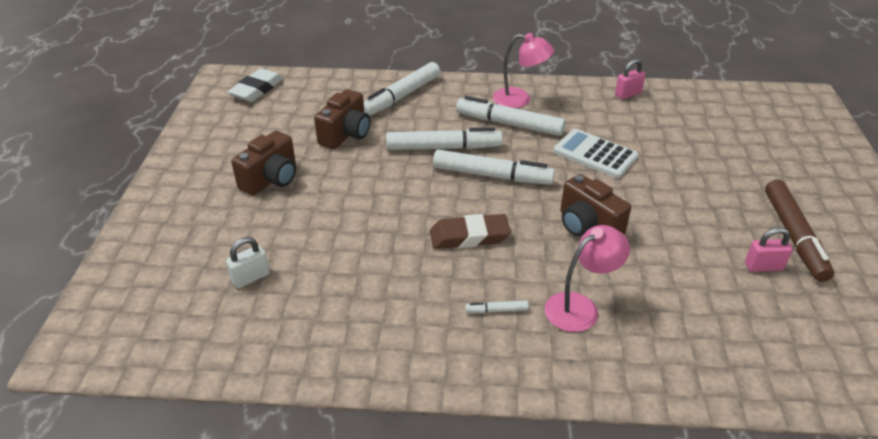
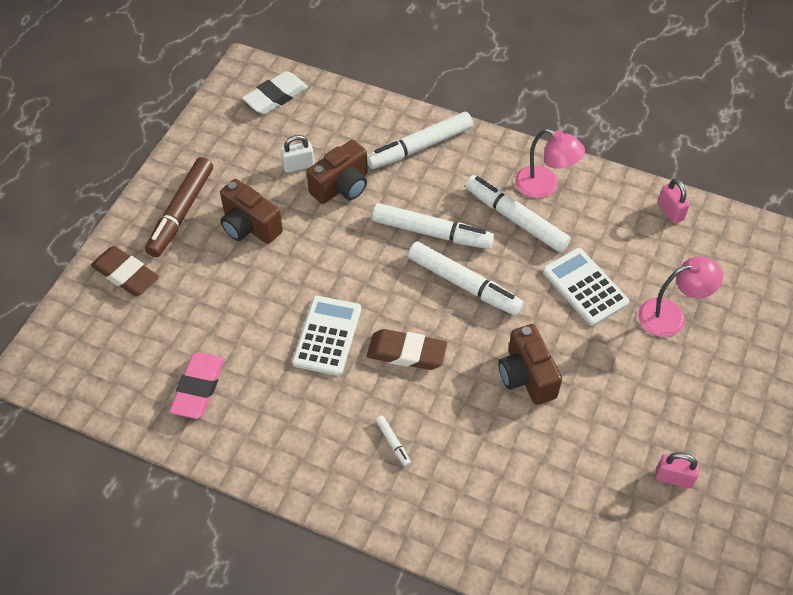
camera: 20 degrees right, 15 degrees up
white padlock [226,237,270,288] -> white padlock moved to [281,135,314,173]
brown camera [231,131,296,196] -> brown camera turned 75 degrees clockwise [220,179,283,244]
white marker [465,300,529,313] -> white marker turned 135 degrees counterclockwise [376,416,411,467]
pink lamp [545,225,630,332] -> pink lamp moved to [638,256,723,337]
pink padlock [615,59,646,99] -> pink padlock turned 75 degrees clockwise [658,178,690,224]
brown marker [765,180,834,282] -> brown marker moved to [145,157,213,257]
none -> brown eraser [91,246,159,296]
none -> pink eraser [169,352,225,419]
none -> white calculator [292,296,361,376]

